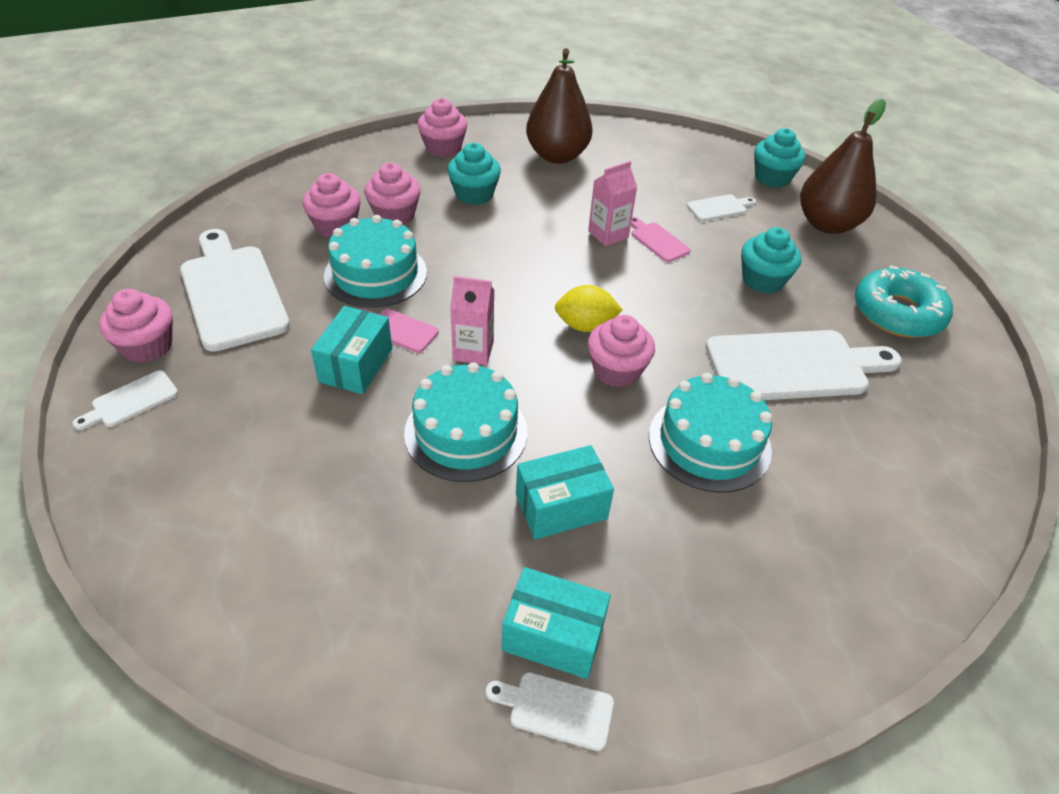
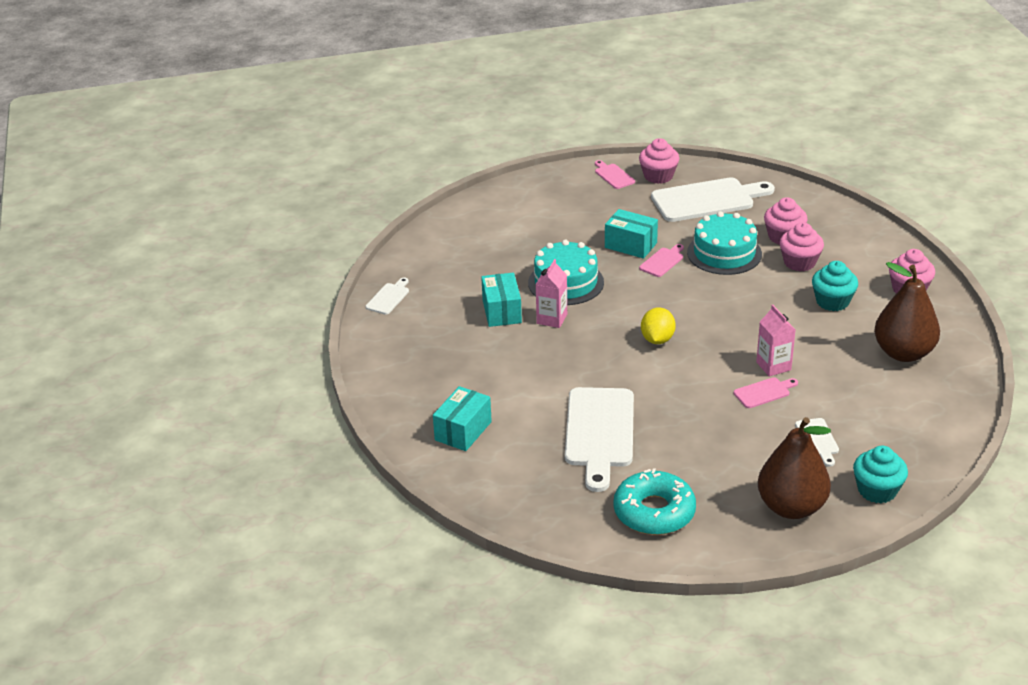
camera: 105 degrees right, 10 degrees down
white cutting board [73,370,178,430] -> pink cutting board [595,160,635,189]
pink carton [450,276,494,365] -> pink carton moved to [535,259,567,328]
turquoise box [501,567,611,679] -> turquoise box moved to [433,386,492,451]
pink cupcake [588,315,655,387] -> none
turquoise cake [649,373,772,493] -> none
turquoise cupcake [741,227,802,294] -> none

